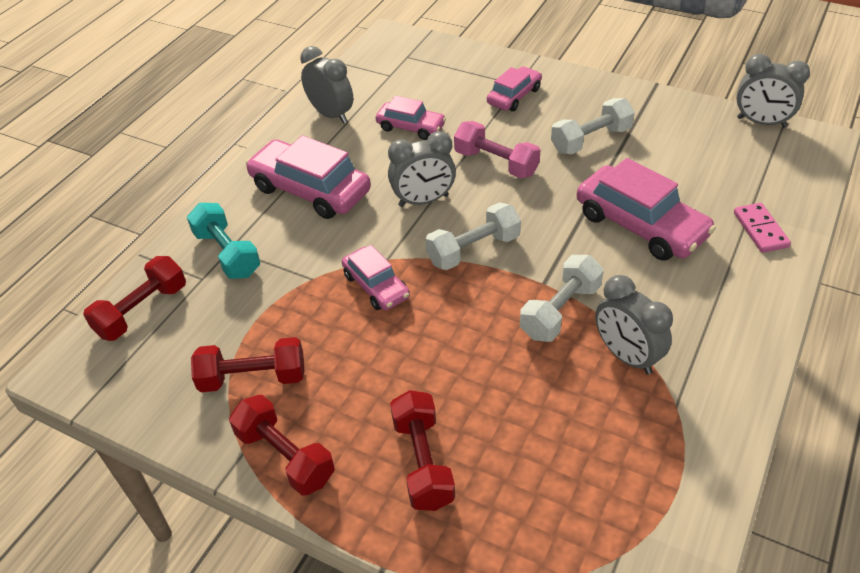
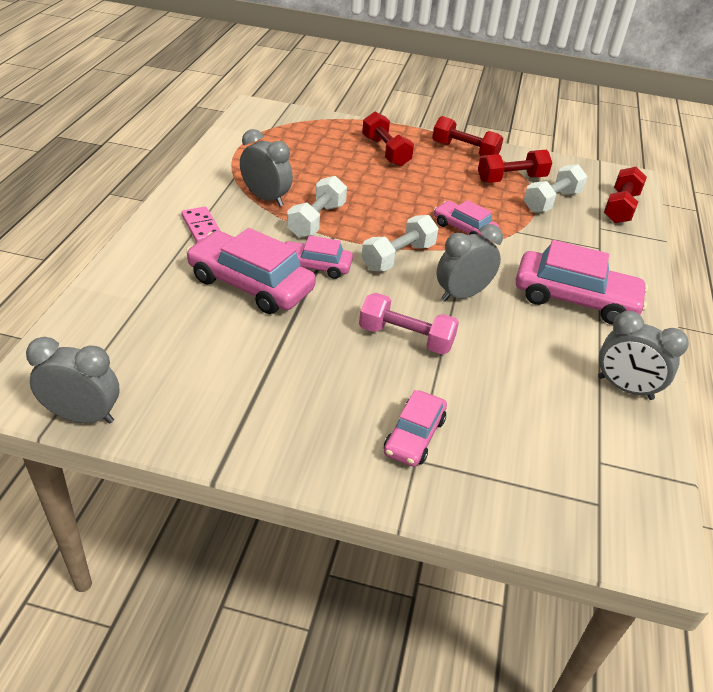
camera: 160 degrees right, 5 degrees down
turquoise dumbbell [187,203,260,279] -> none
pink car [376,96,446,140] -> pink car moved to [285,236,353,279]
white dumbbell [551,98,635,154] -> white dumbbell moved to [524,164,587,212]
pink domino [734,203,791,253] -> pink domino moved to [181,207,221,243]

